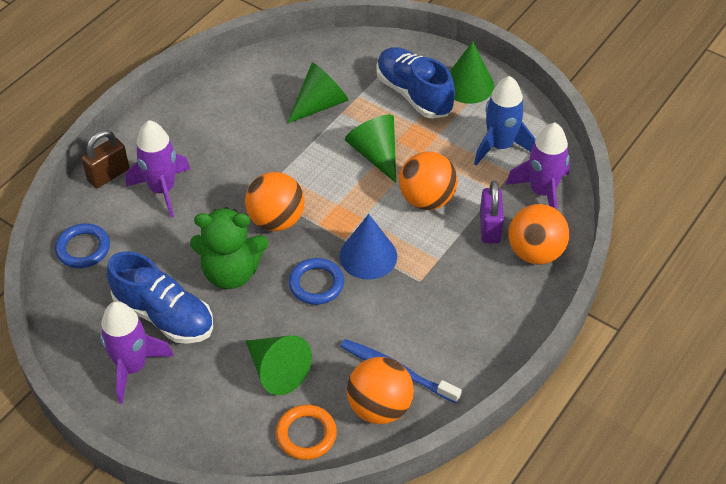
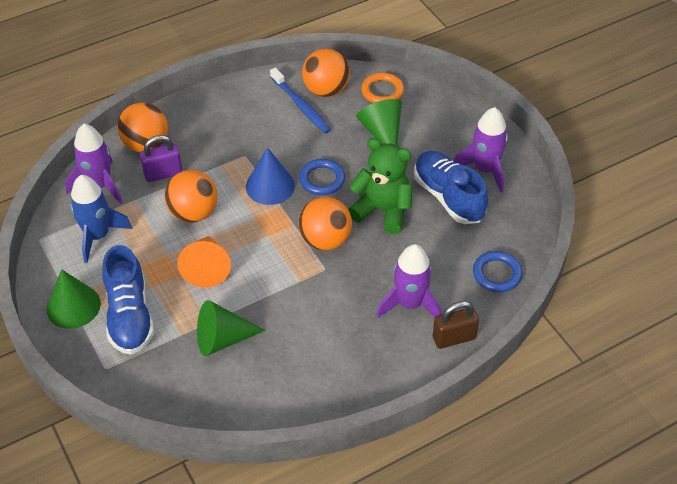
camera: 155 degrees left, 0 degrees up
green cone [345,115,396,183] -> orange cone [177,236,231,288]
purple padlock [480,181,504,243] -> purple padlock turned 45 degrees clockwise [140,135,182,182]

